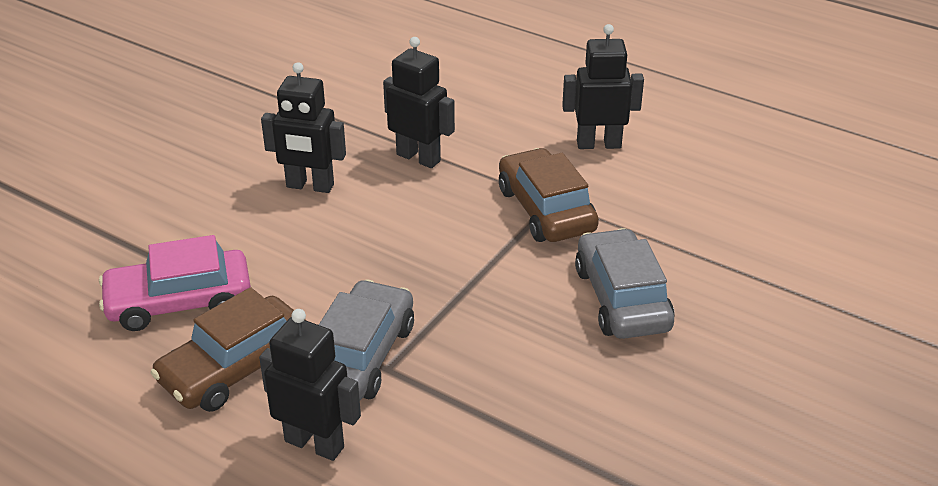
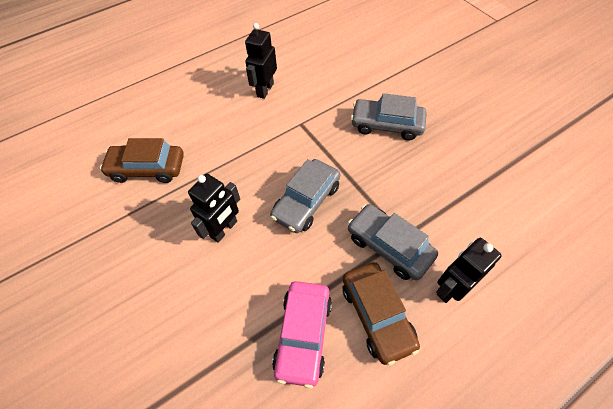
camera: 65 degrees left, 20 degrees up
black robot [383,37,455,168] -> none
brown car [499,148,599,242] -> brown car moved to [100,138,184,183]
none -> grey car [270,159,340,233]

